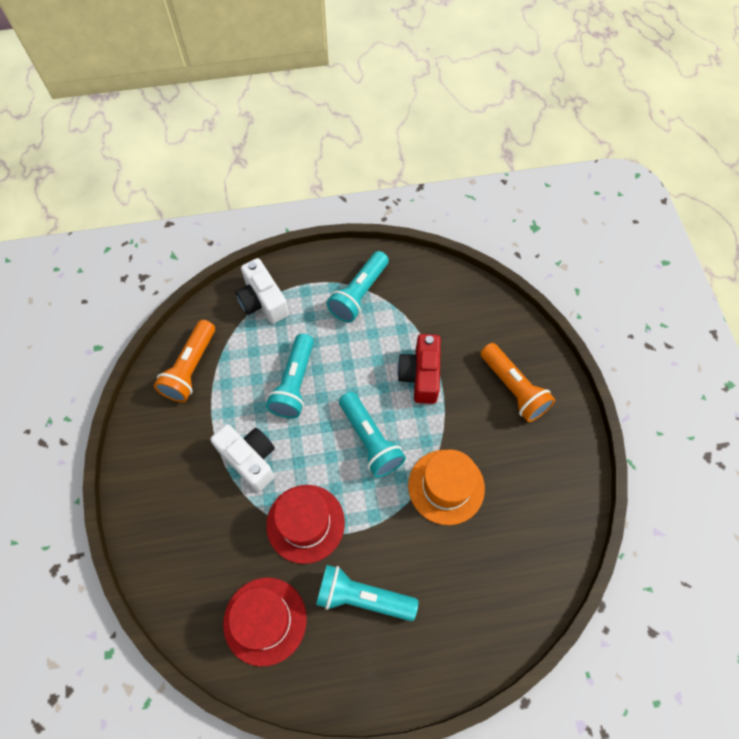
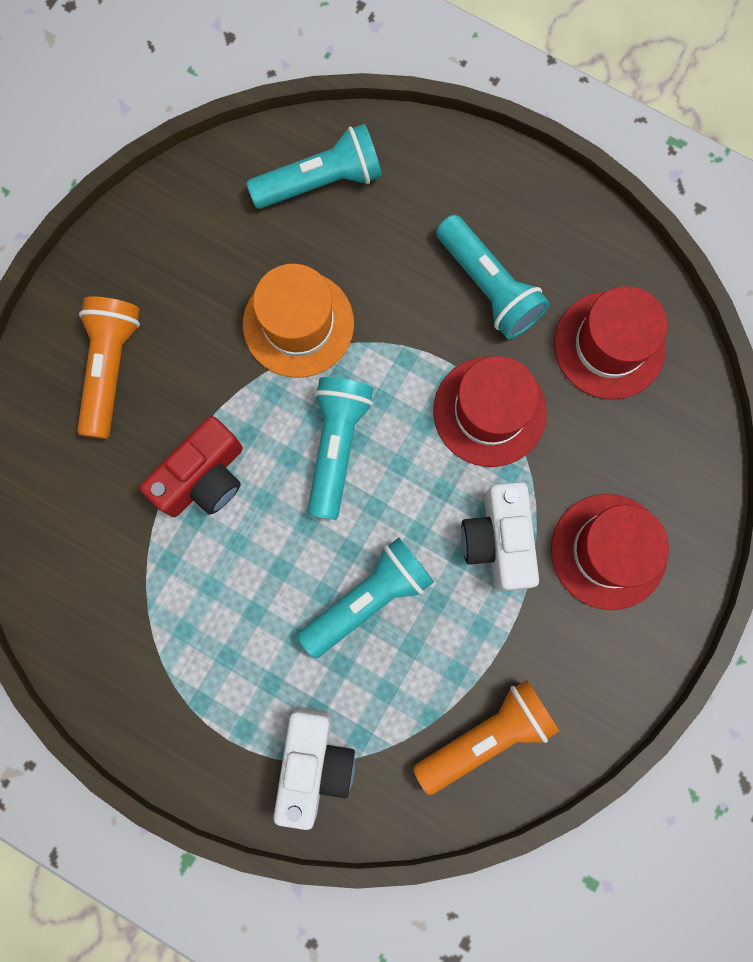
camera: 140 degrees left, 15 degrees up
turquoise flashlight [326,251,389,323] -> turquoise flashlight moved to [247,124,382,209]
none -> red hat [551,494,669,610]

